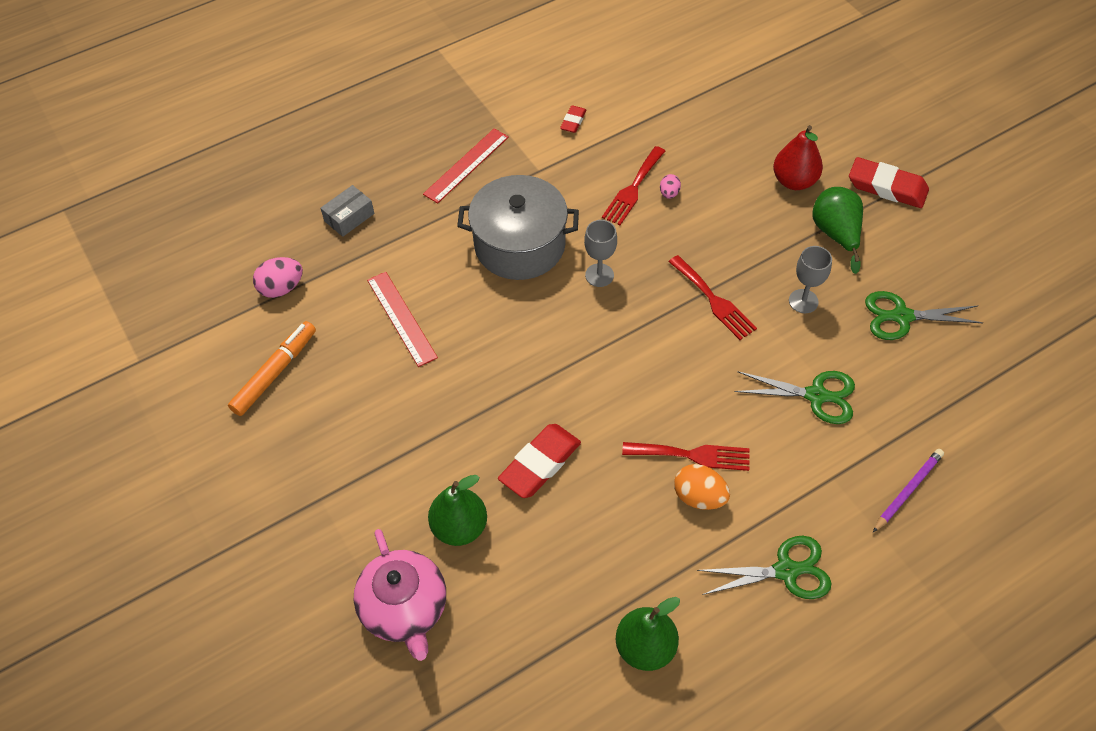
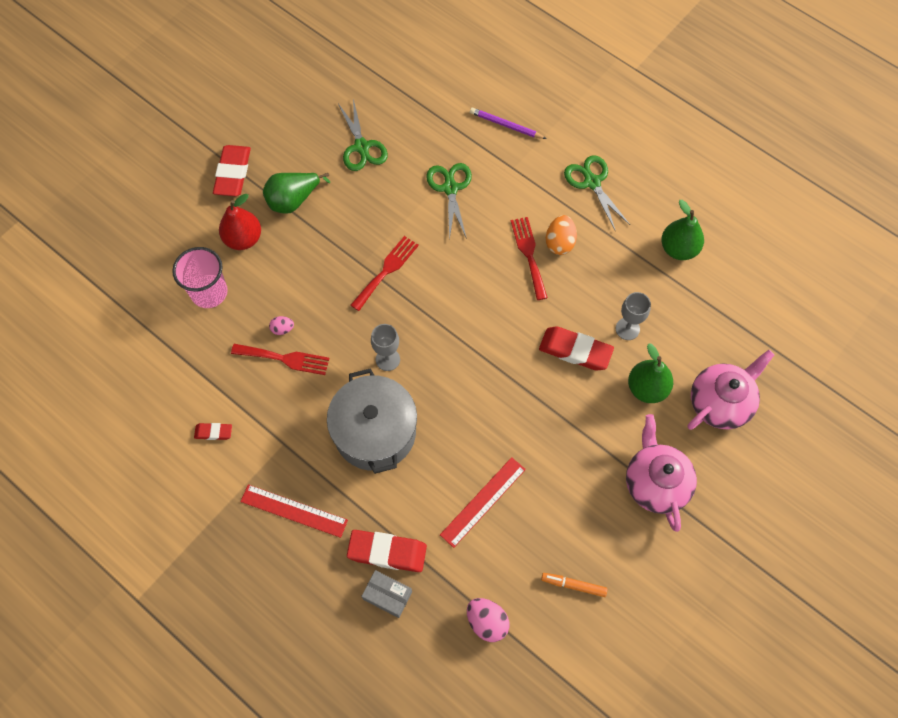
camera: 110 degrees left, 10 degrees up
orange marker [228,321,316,416] -> orange marker [541,573,607,597], size x0.62
grey goblet [789,246,832,313] -> grey goblet moved to [615,292,651,340]
none -> pink cup [172,247,228,308]
none -> red eraser [347,530,427,572]
none -> pink teapot [626,414,697,532]

